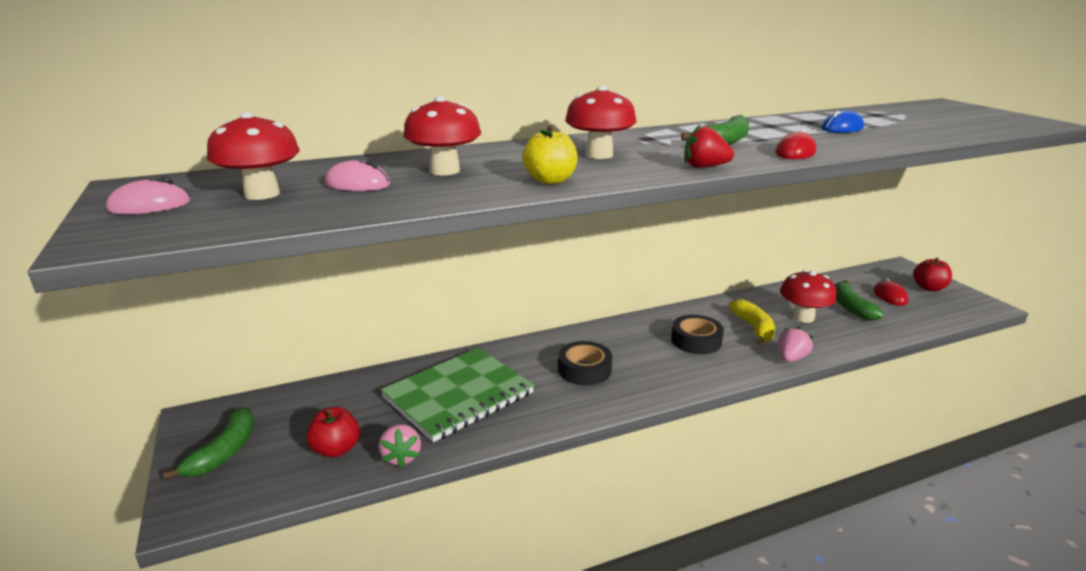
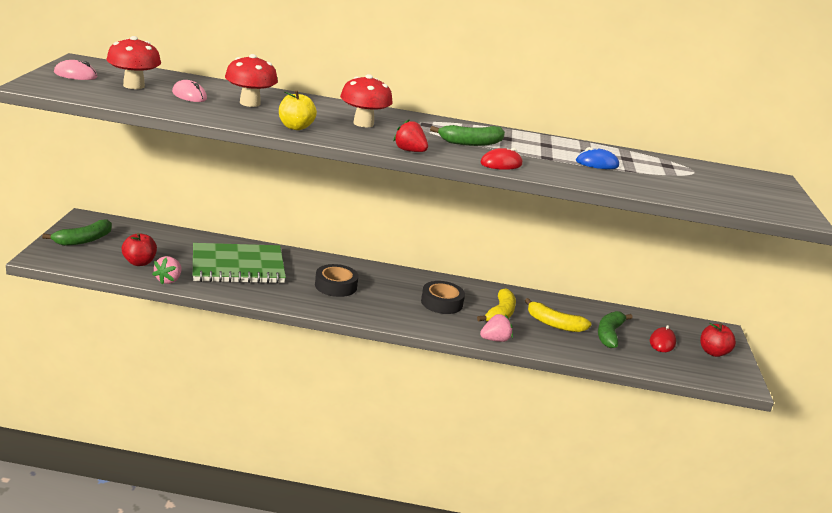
camera: 25 degrees right, 0 degrees up
red mushroom [780,270,837,323] -> yellow banana [525,298,591,332]

